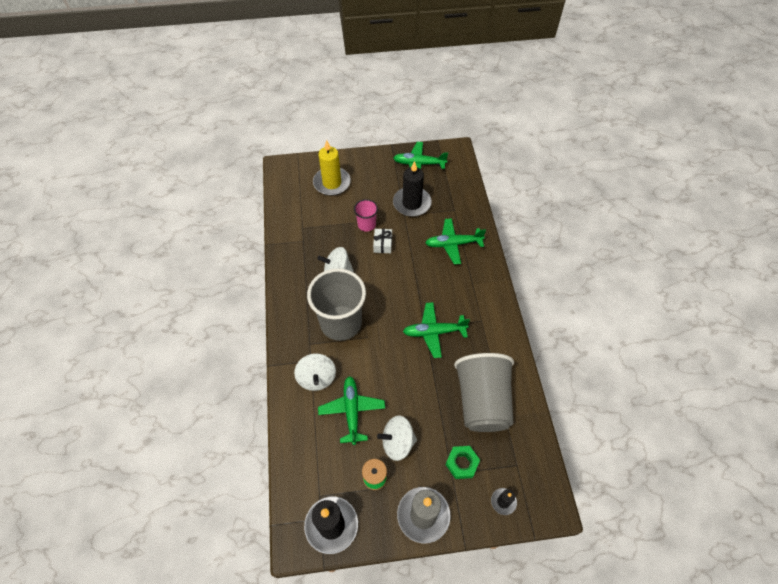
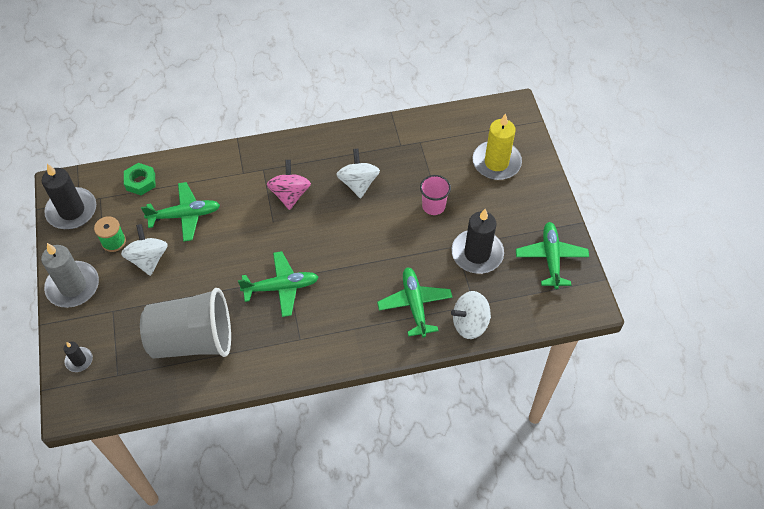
camera: 85 degrees right, 0 degrees up
white spinning top [294,353,336,391] -> white spinning top moved to [451,291,491,339]
grey cup [307,268,366,341] -> pink spinning top [267,160,311,210]
white gift [373,229,392,253] -> none
green plane [403,302,470,358] -> green plane turned 90 degrees clockwise [238,251,319,317]
green nut [445,446,480,479] -> green nut moved to [124,163,155,195]

